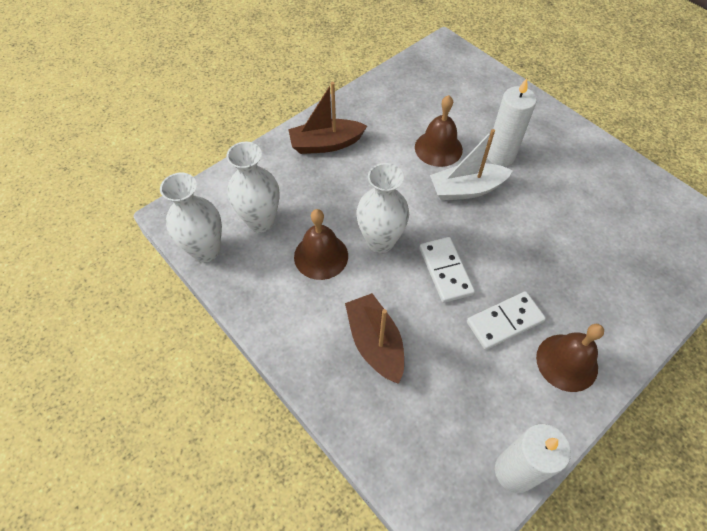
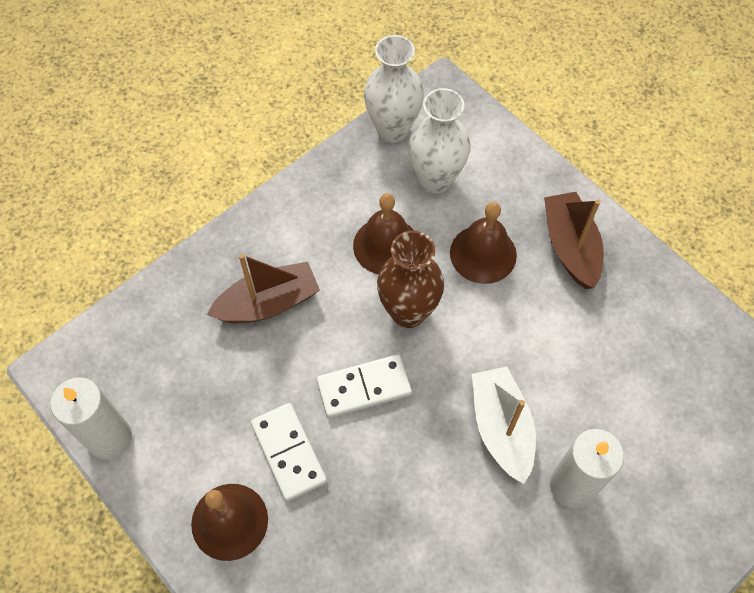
camera: 90 degrees right, 5 degrees up
white vase [356,163,409,253] -> brown vase [377,231,444,328]
brown bell [415,95,463,167] -> brown bell moved to [450,202,517,284]

